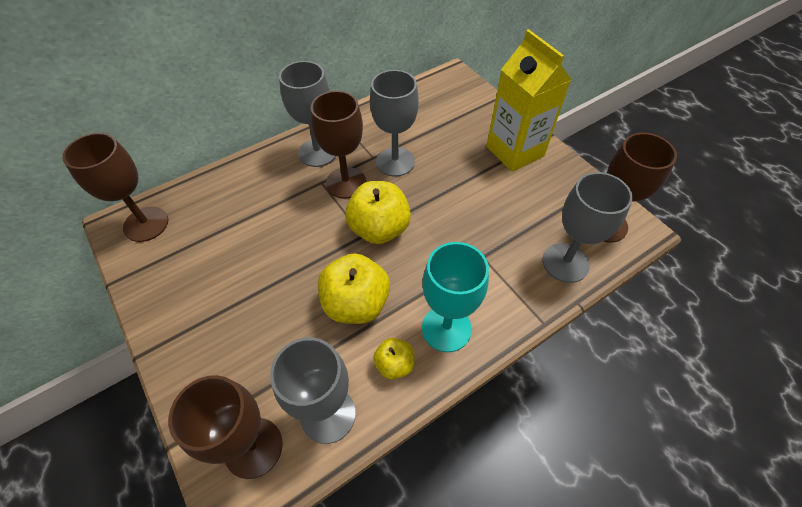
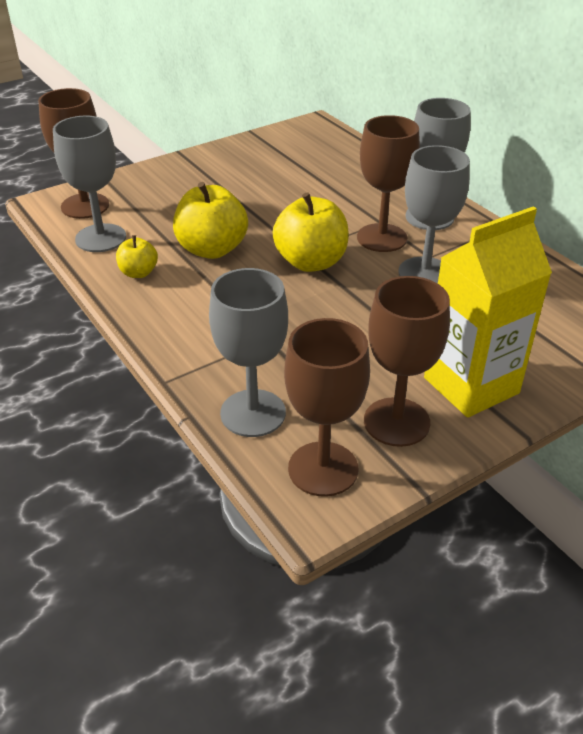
camera: 90 degrees right, 15 degrees down
brown goblet [62,133,168,242] -> brown goblet moved to [364,276,450,447]
turquoise goblet [422,242,489,352] -> none

